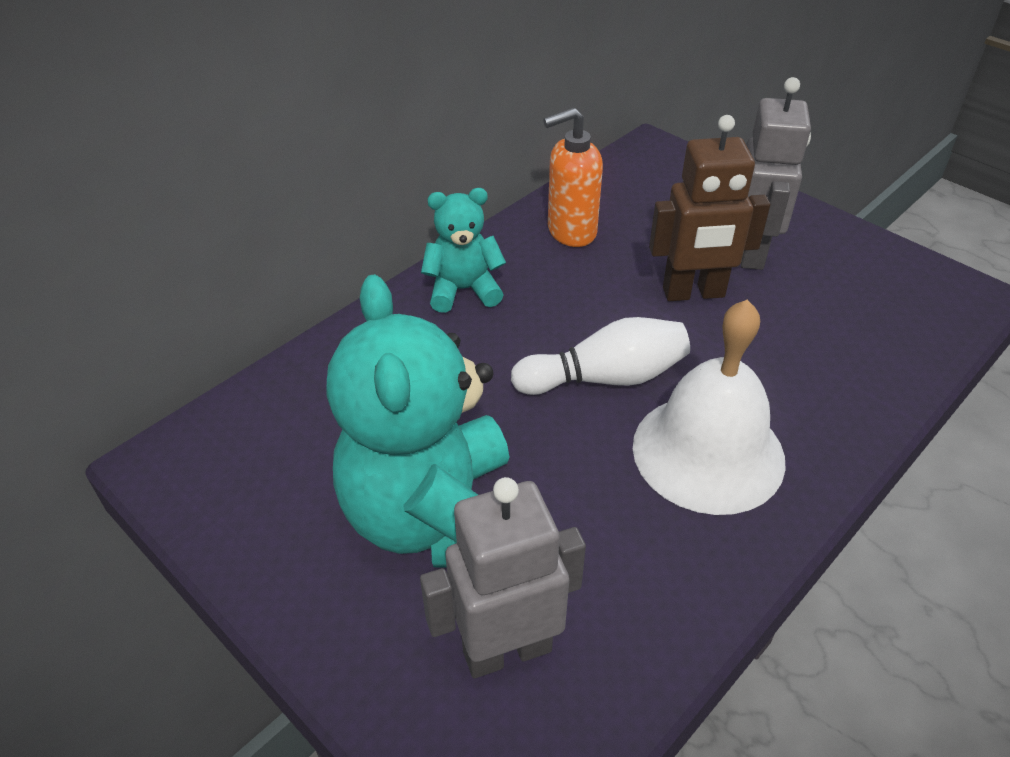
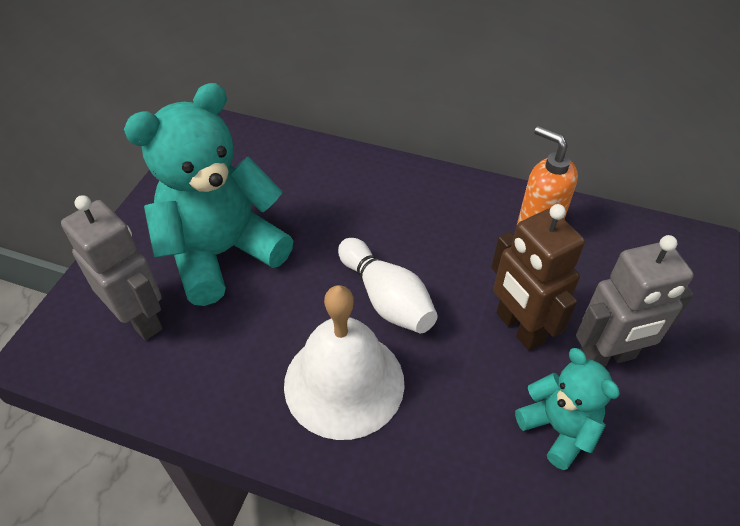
camera: 65 degrees right, 5 degrees up
turquoise teddy bear [421,188,506,313] -> turquoise teddy bear moved to [515,348,620,470]

